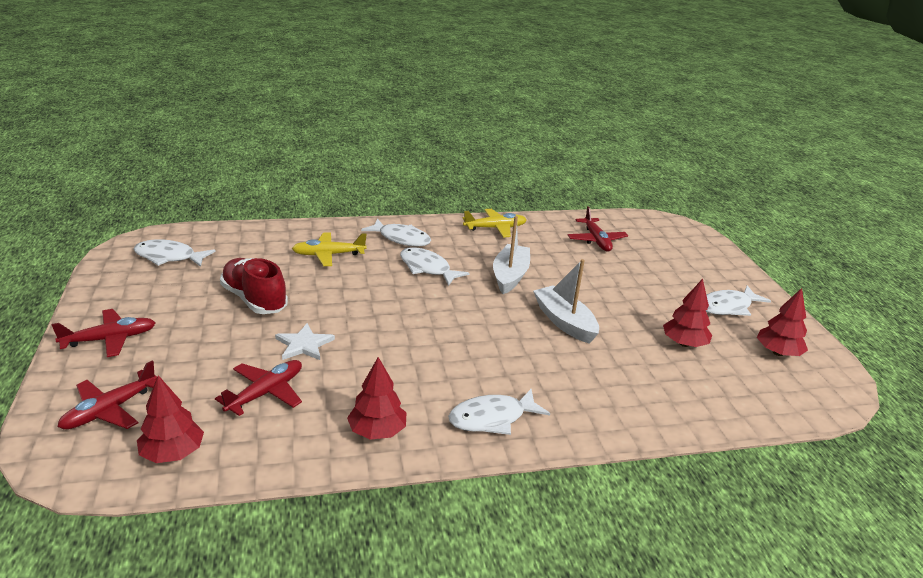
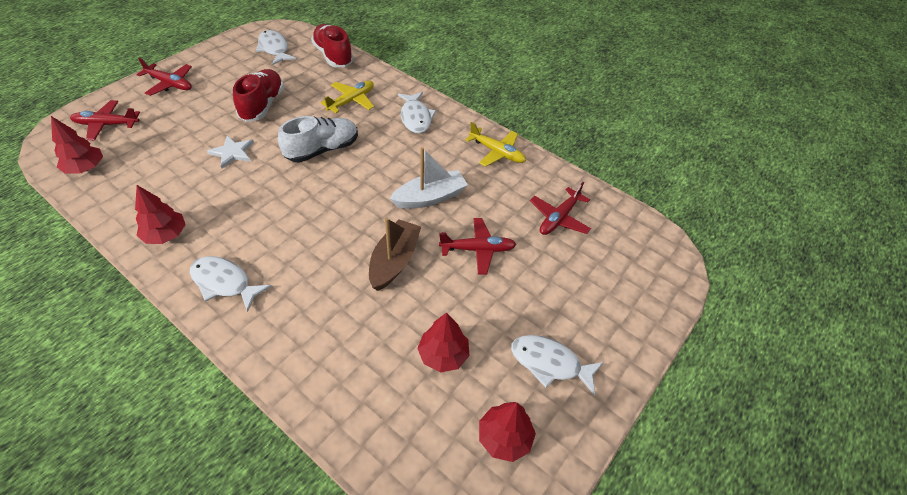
camera: 50 degrees right, 20 degrees up
red plane [215,360,302,416] -> red plane moved to [439,218,517,274]
yellow plane [292,233,367,266] -> yellow plane turned 90 degrees clockwise [321,81,374,113]
white fish [400,247,469,286] -> none
white boat [533,259,599,344] -> brown boat [369,218,421,291]
none -> white shoe [278,116,358,162]
none -> red shoe [311,24,354,67]

